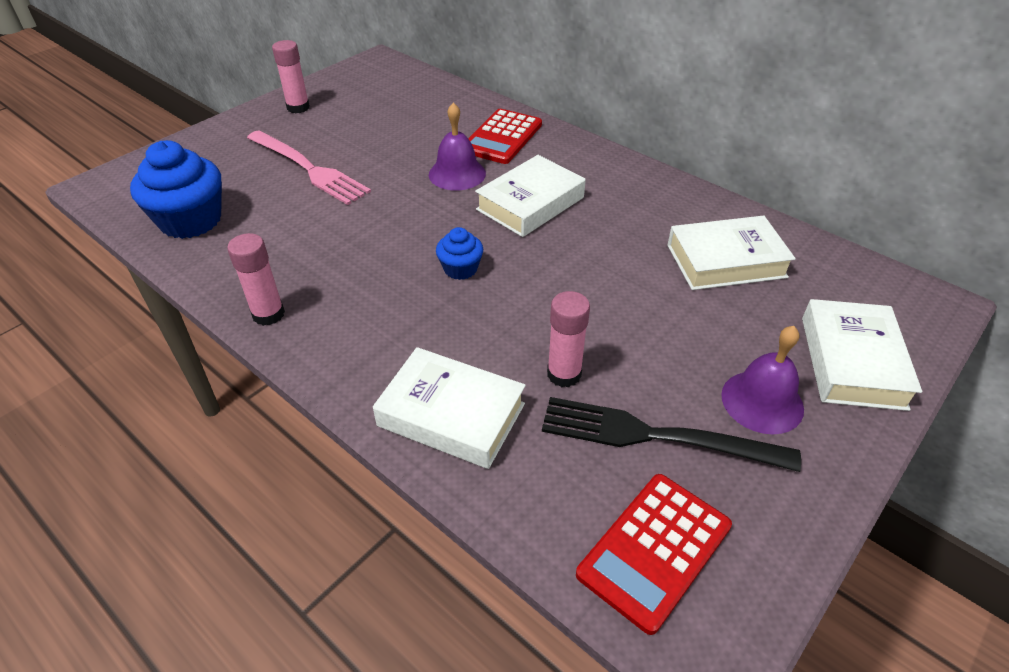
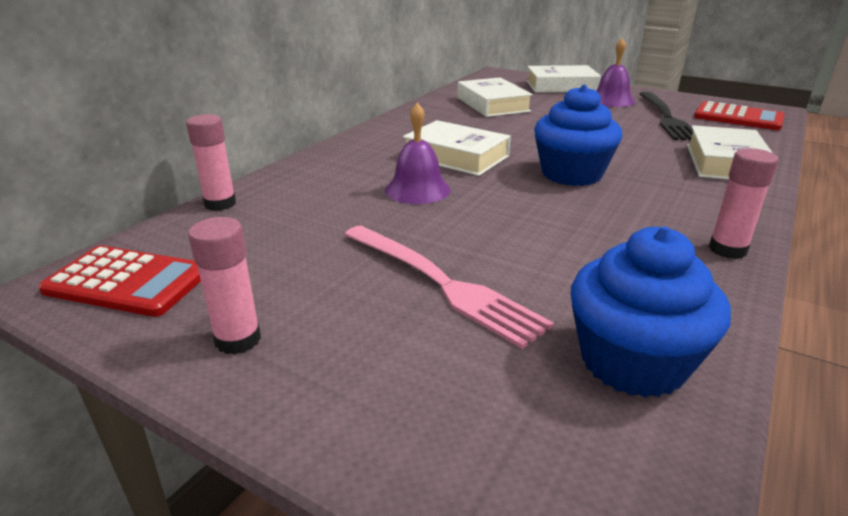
camera: 100 degrees left, 15 degrees down
pink fork [247,130,371,205] -> pink fork turned 105 degrees clockwise [344,225,554,349]
blue cupcake [436,227,483,280] -> blue cupcake [534,85,622,186], size x1.91
red calculator [468,109,542,164] -> red calculator moved to [38,245,201,317]
pink glue stick [547,291,590,387] -> pink glue stick moved to [186,114,236,211]

